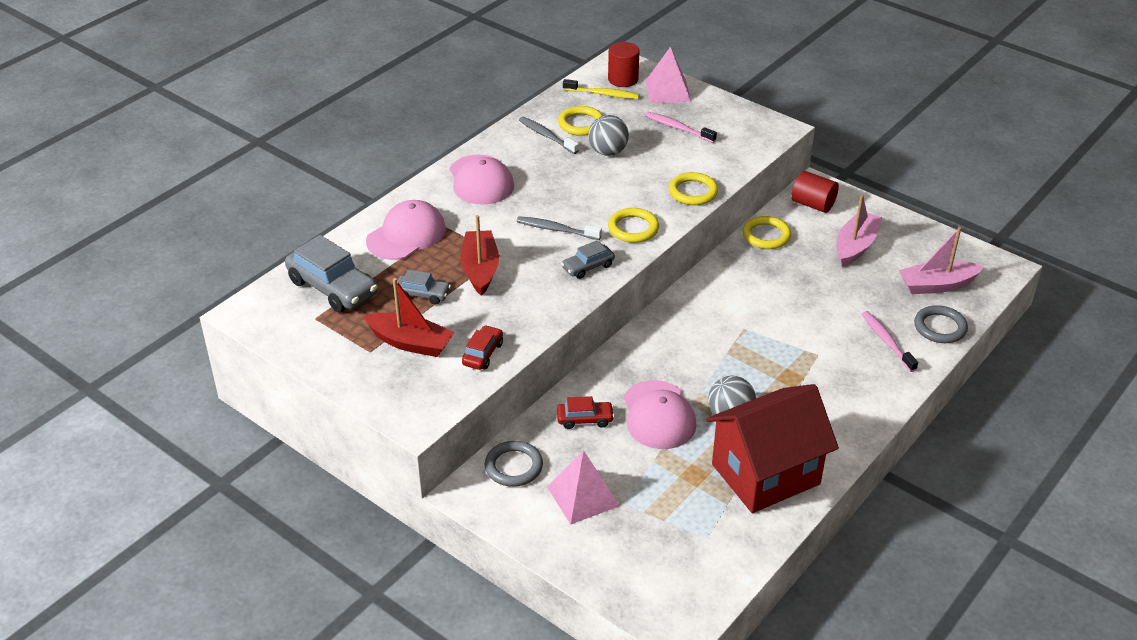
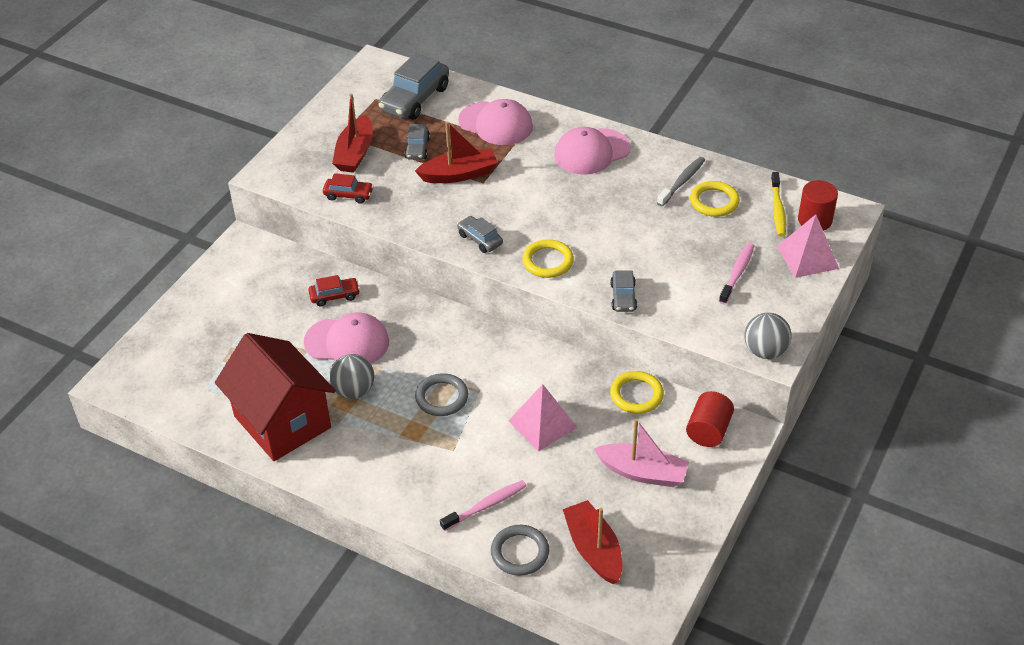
camera: 80 degrees right, 5 degrees up
grey ring [485,441,543,487] -> grey ring moved to [415,373,468,416]
grey toothbrush [517,216,602,240] -> none
pink pyramid [547,450,620,524] -> pink pyramid moved to [508,384,578,452]
red car [557,396,615,429] -> red car turned 90 degrees counterclockwise [308,275,360,307]
grey ball [588,115,629,156] -> grey ball moved to [744,313,792,359]
pink cap [624,380,697,449] -> pink cap turned 150 degrees counterclockwise [304,312,389,364]
yellow ring [669,172,718,205] -> grey car [610,270,637,312]
pink boat [899,227,984,294] -> red boat [563,500,622,584]

